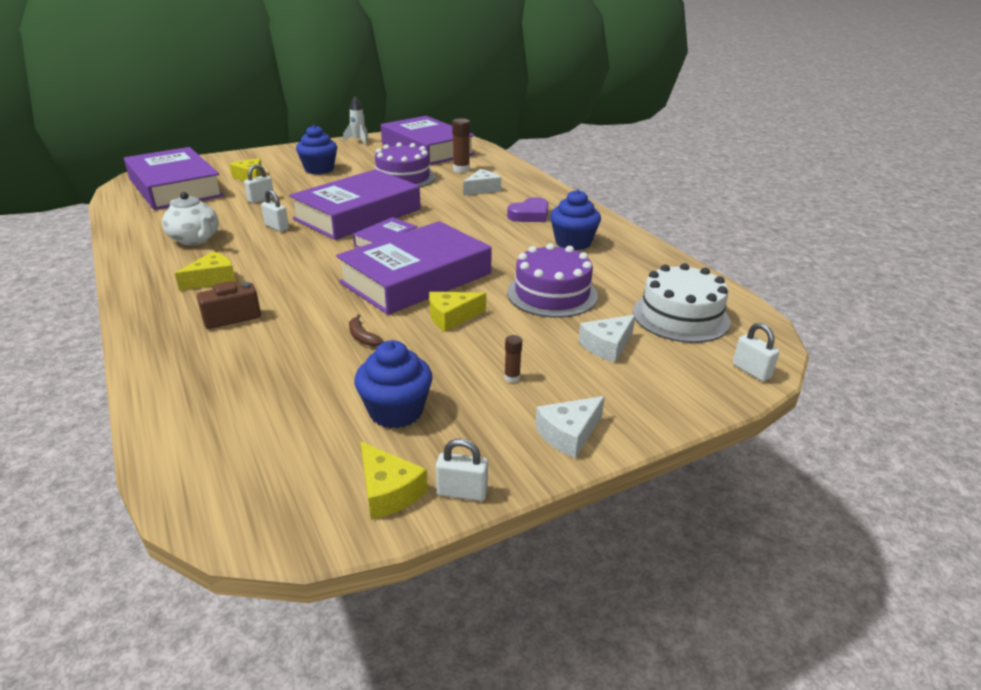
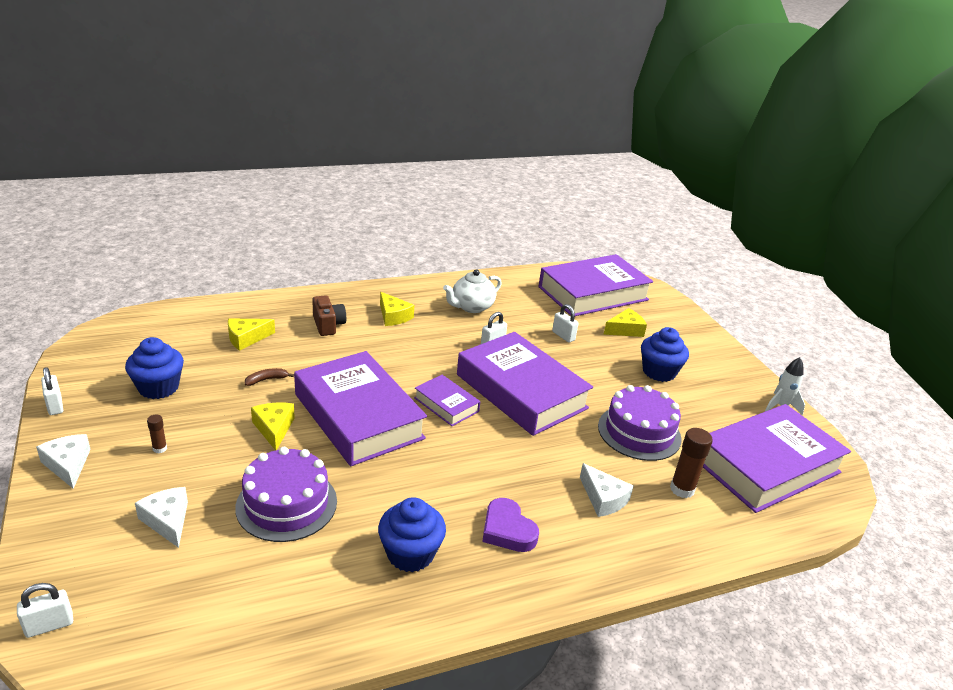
camera: 95 degrees right, 0 degrees up
yellow cheese [361,442,428,520] -> yellow cheese moved to [228,319,275,351]
white padlock [436,438,488,501] -> white padlock turned 45 degrees counterclockwise [41,367,63,415]
white cake [633,263,730,343] -> none

